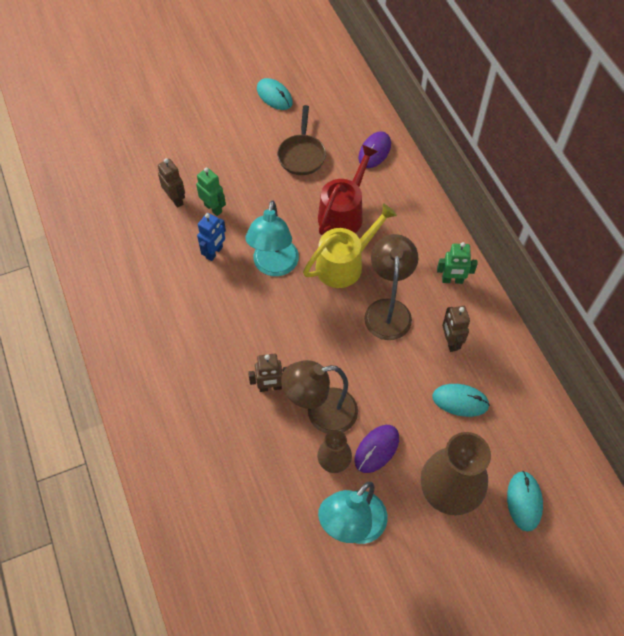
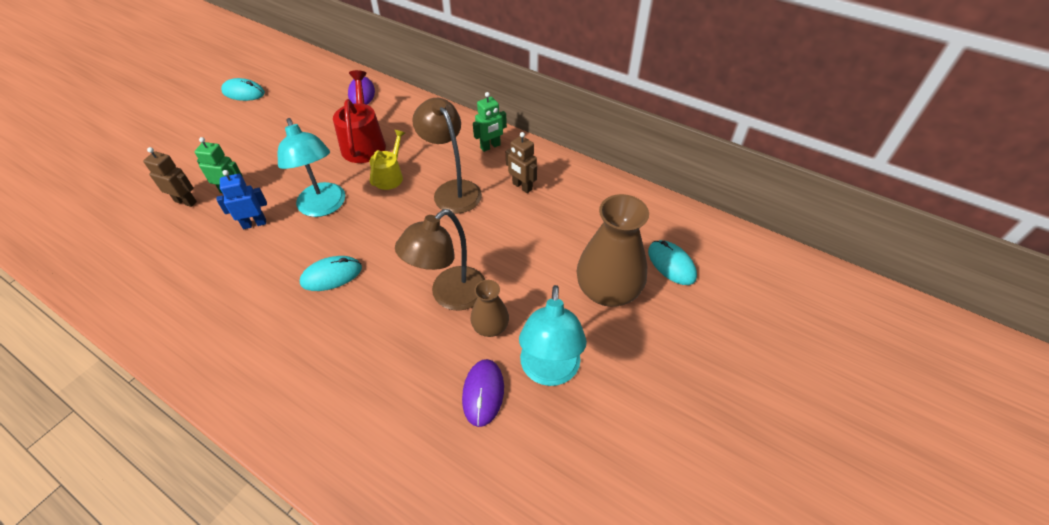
camera: 35 degrees left, 10 degrees down
blue robot [197,213,226,261] -> blue robot turned 105 degrees counterclockwise [217,170,267,229]
brown robot [248,353,286,392] -> none
brown pan [277,105,326,175] -> none
yellow watering can [303,204,397,288] -> yellow watering can [370,130,405,190], size x0.62
purple mouse [355,425,399,473] -> purple mouse moved to [462,359,504,427]
turquoise mouse [432,384,490,417] -> turquoise mouse moved to [300,256,362,291]

